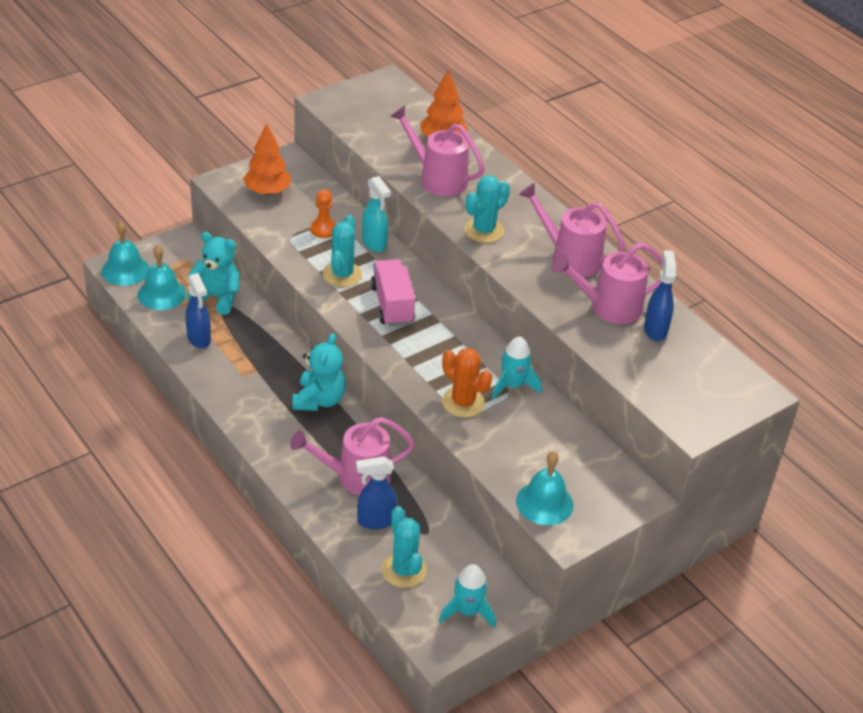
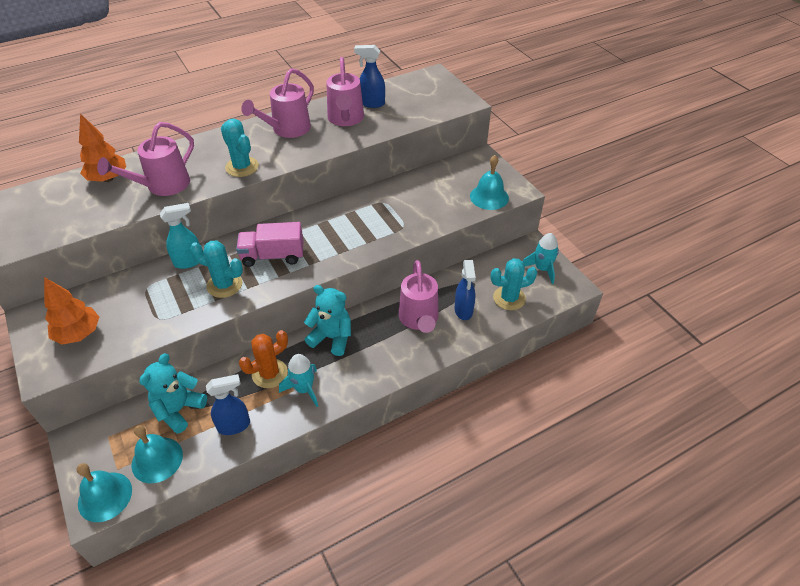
camera: 80 degrees left, 5 degrees up
orange pawn [310,190,336,238] -> none
orange cactus [442,348,492,417] -> orange cactus moved to [239,330,288,388]
turquoise rocket [492,336,541,400] -> turquoise rocket moved to [279,354,318,407]

